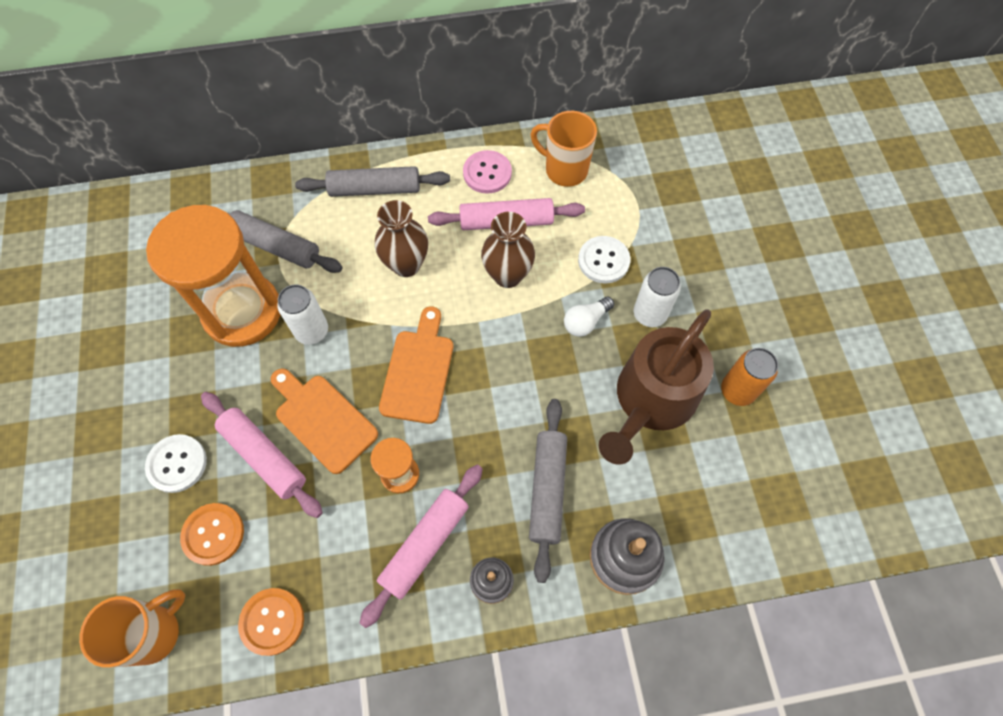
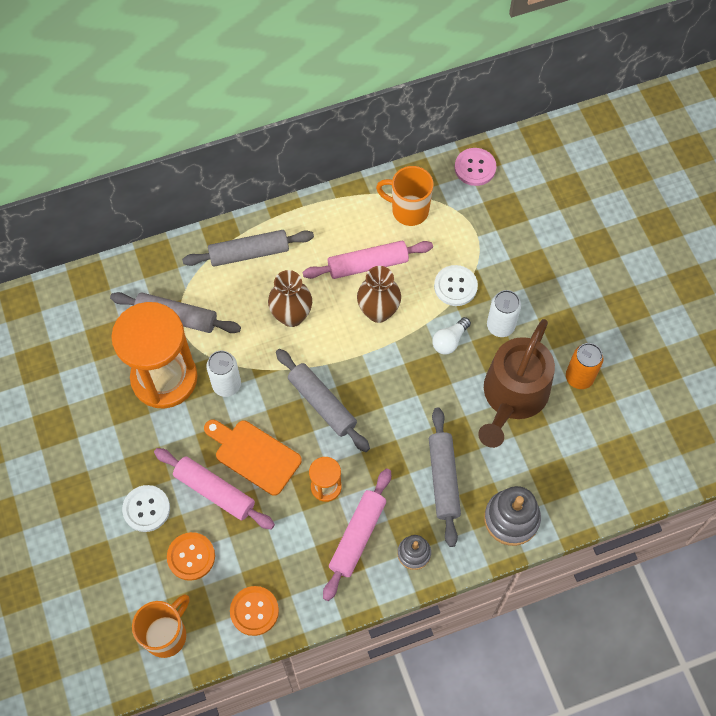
camera: 10 degrees left, 0 degrees up
orange cutting board [379,306,453,424] -> grey rolling pin [276,349,370,452]
pink button [463,150,512,194] -> pink button moved to [455,148,496,186]

